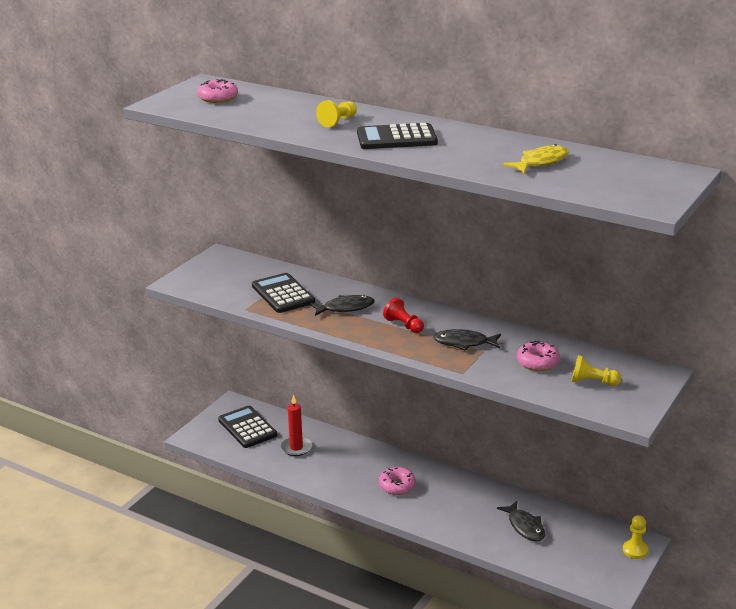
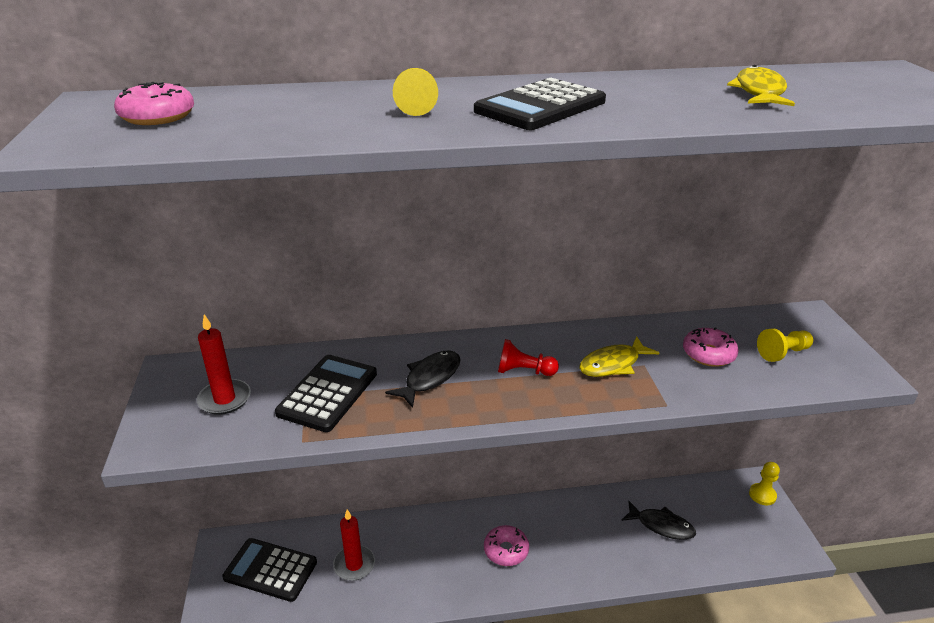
camera: 40 degrees left, 5 degrees up
black calculator [252,273,315,313] -> black calculator turned 90 degrees clockwise [275,355,377,432]
black fish [433,329,501,351] -> yellow fish [579,336,659,377]
none -> red candle [197,314,251,415]

